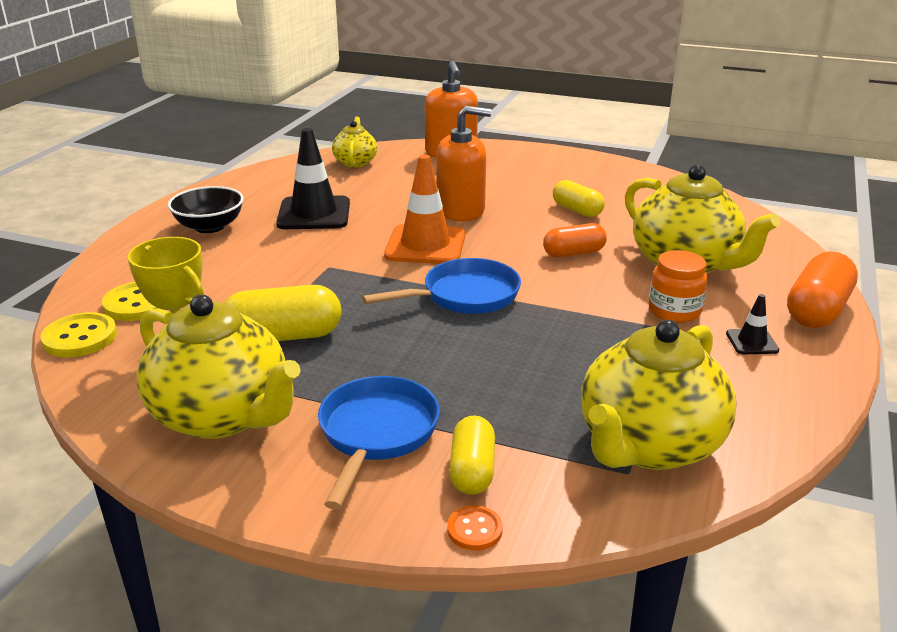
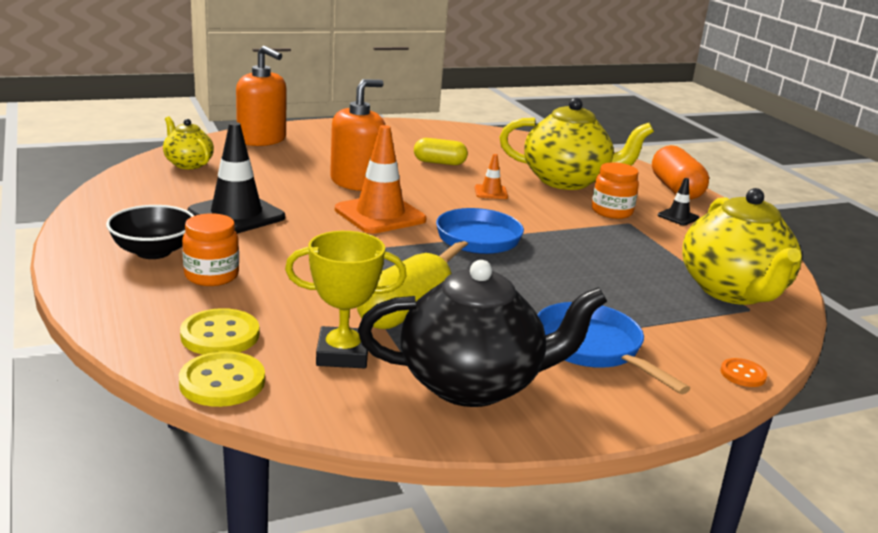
camera: 45 degrees left, 5 degrees down
yellow teapot [136,295,301,439] -> black teapot [358,260,607,407]
yellow capsule [449,415,495,495] -> none
orange capsule [543,223,607,257] -> orange traffic cone [475,154,508,199]
none -> orange jar [182,213,239,286]

